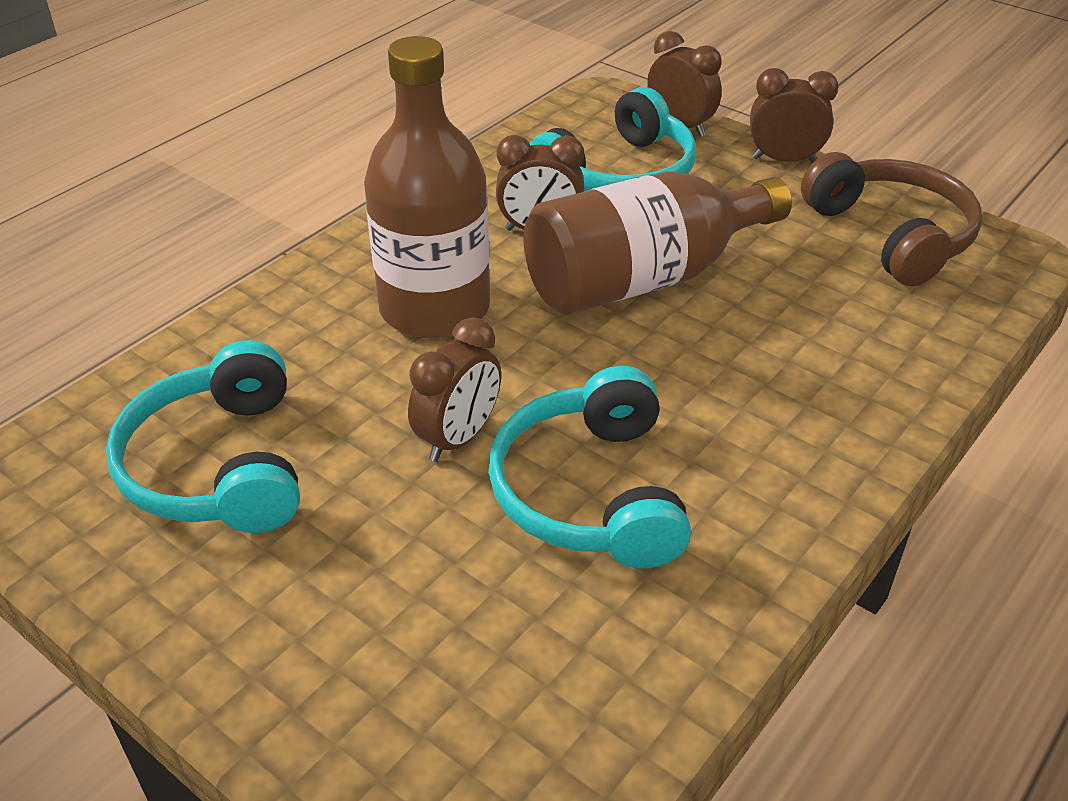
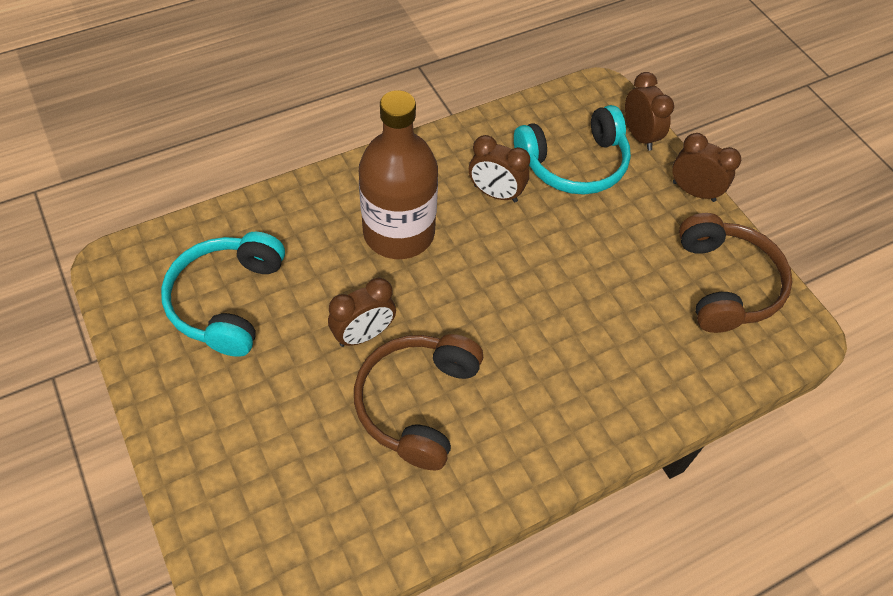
camera: 20 degrees right, 15 degrees up
turquoise headphones [488,366,691,569] -> brown headphones [354,334,483,470]
brown bottle [523,171,792,315] -> none

